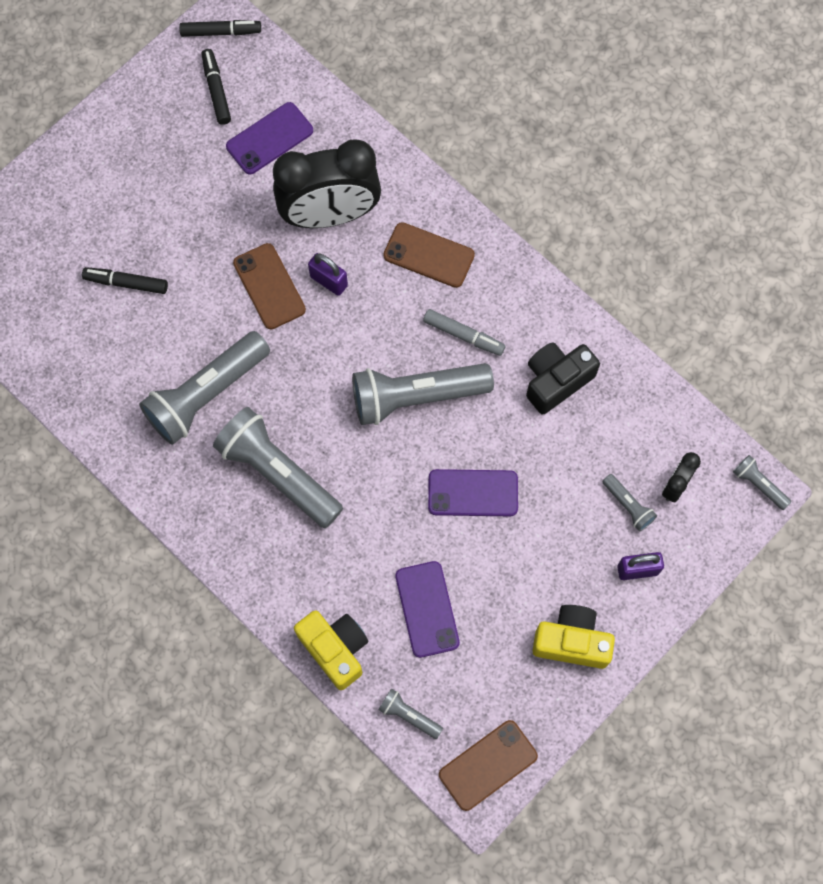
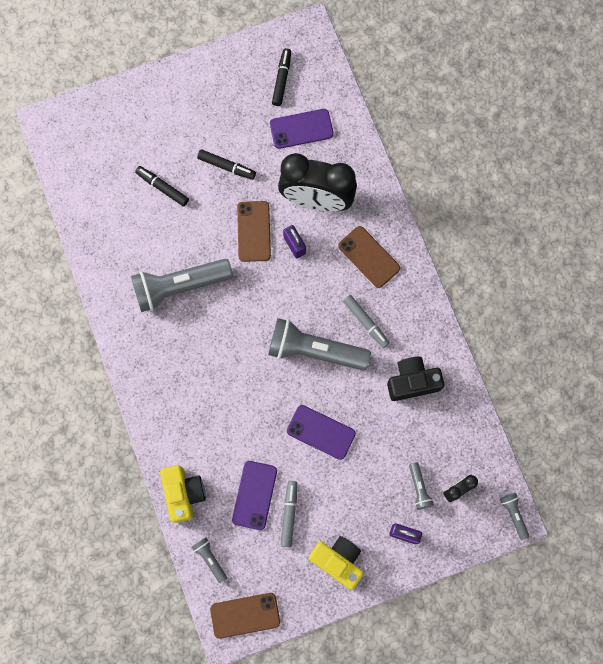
camera: 25 degrees right, 5 degrees up
black marker [179,20,261,37] -> black marker moved to [197,149,256,180]
grey flashlight [213,407,343,528] -> none
none -> grey marker [281,481,297,547]

